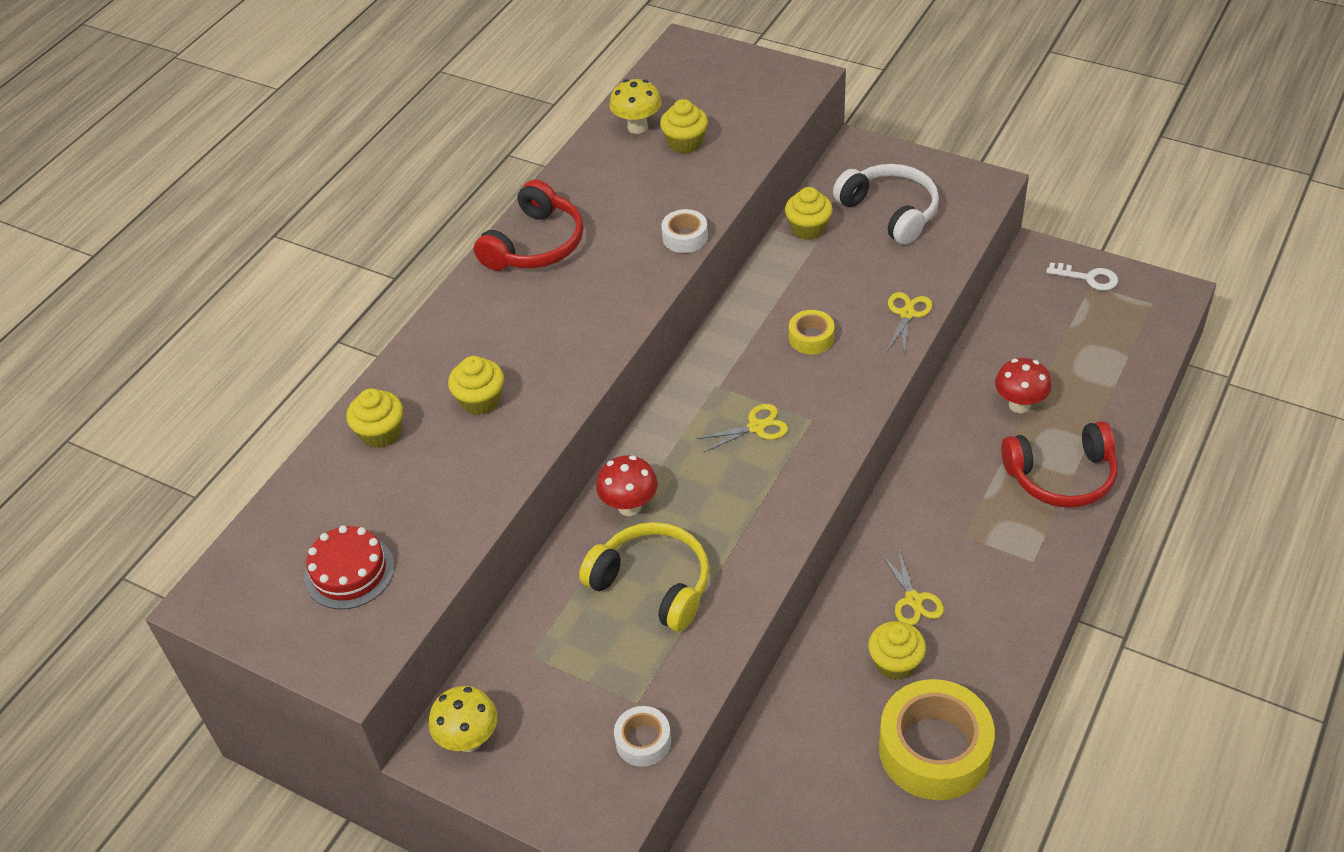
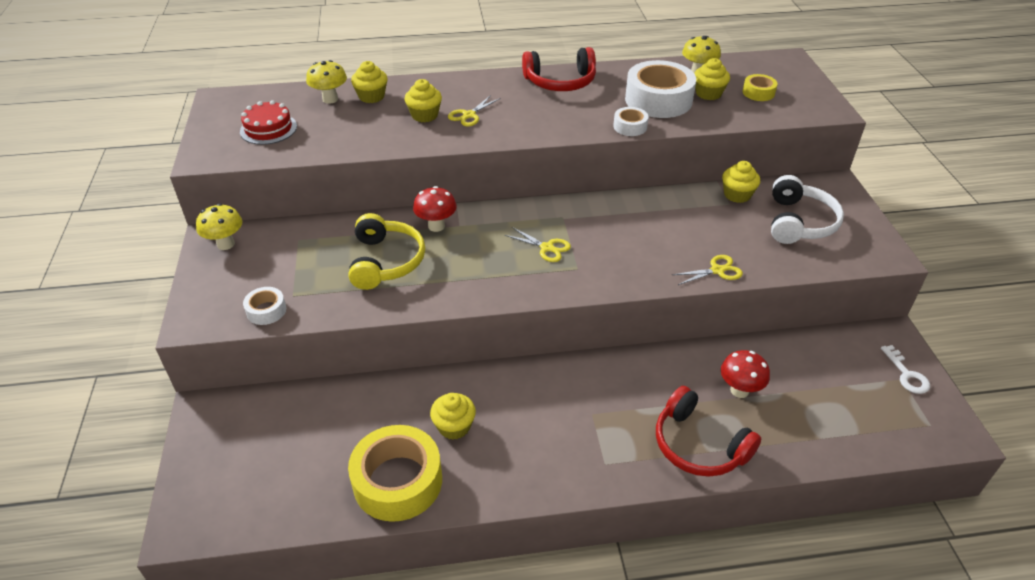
camera: 50 degrees right, 5 degrees down
yellow tape [789,310,834,355] -> yellow tape moved to [742,74,778,101]
yellow scissors [881,548,944,626] -> yellow scissors moved to [448,95,501,127]
none -> yellow mushroom [306,60,347,104]
none -> white tape [625,60,696,118]

